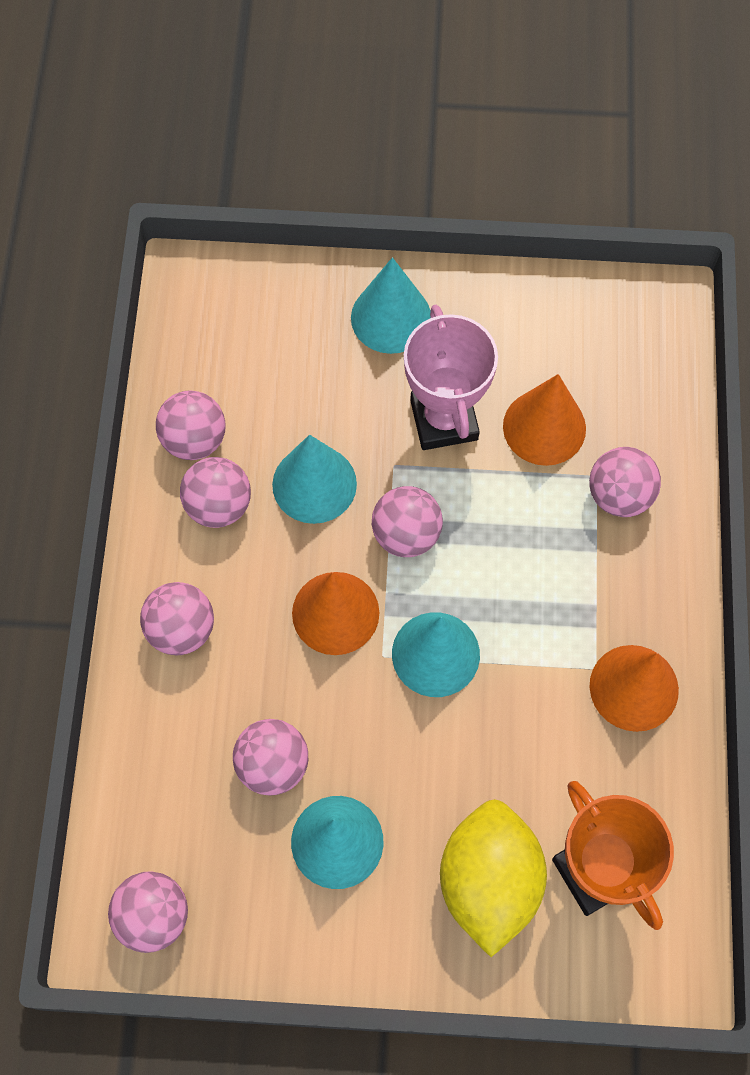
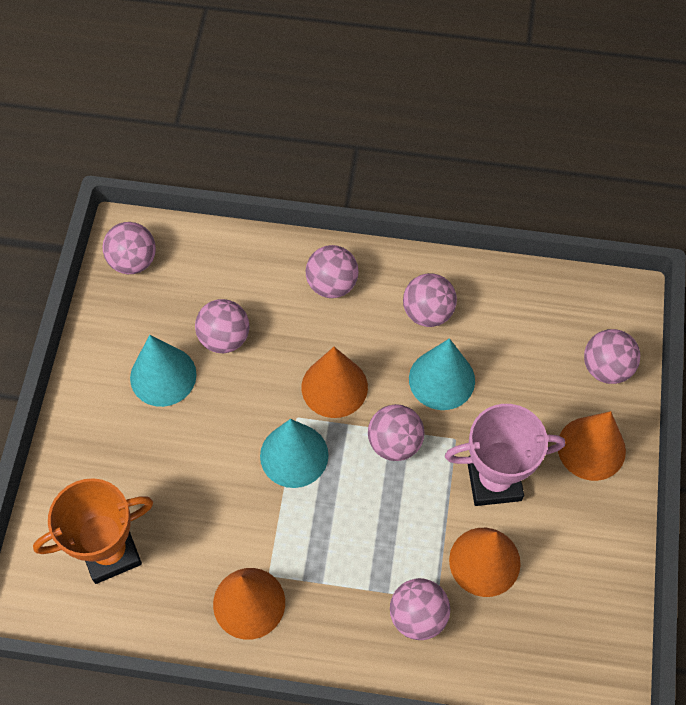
camera: 95 degrees right, 5 degrees down
pink ball [156,391,226,460] -> pink ball moved to [584,329,640,384]
turquoise cone [351,257,431,354] -> orange cone [558,411,626,481]
yellow lemon [440,799,547,957] -> none

